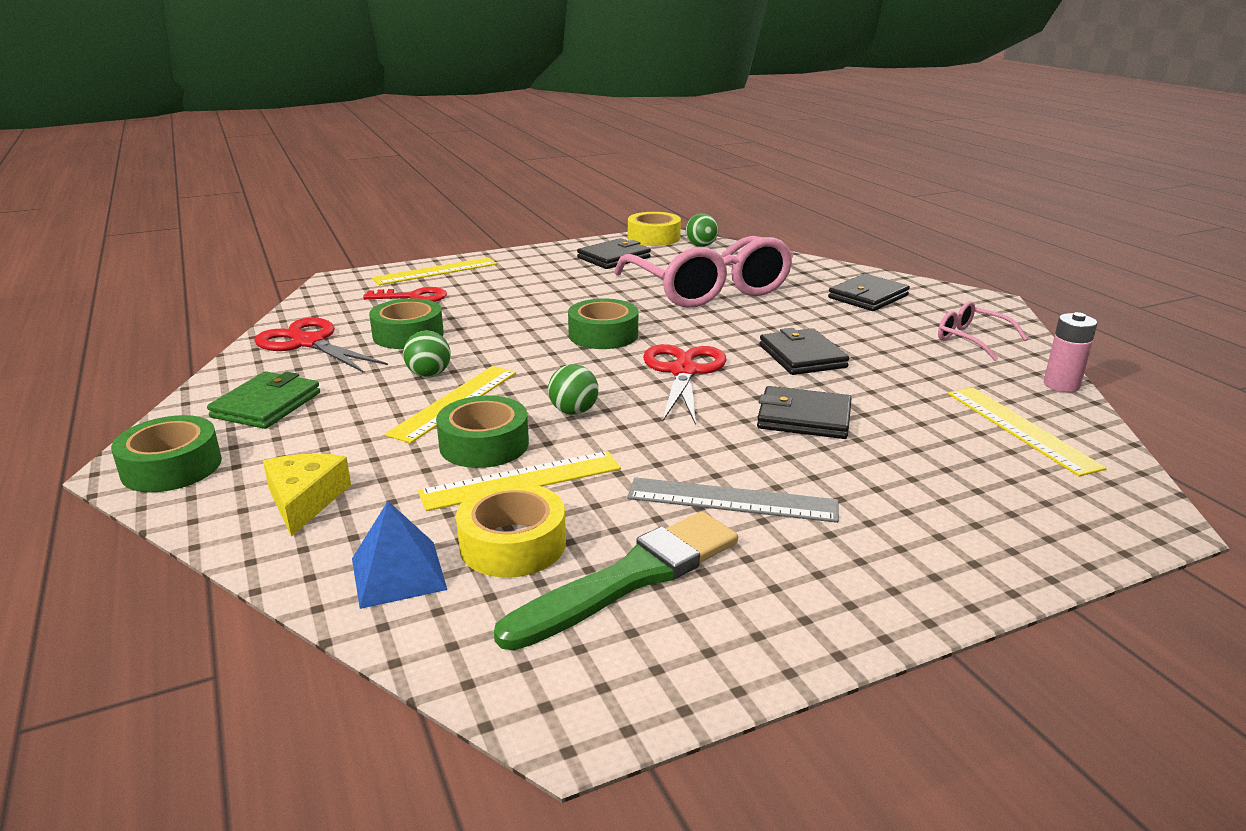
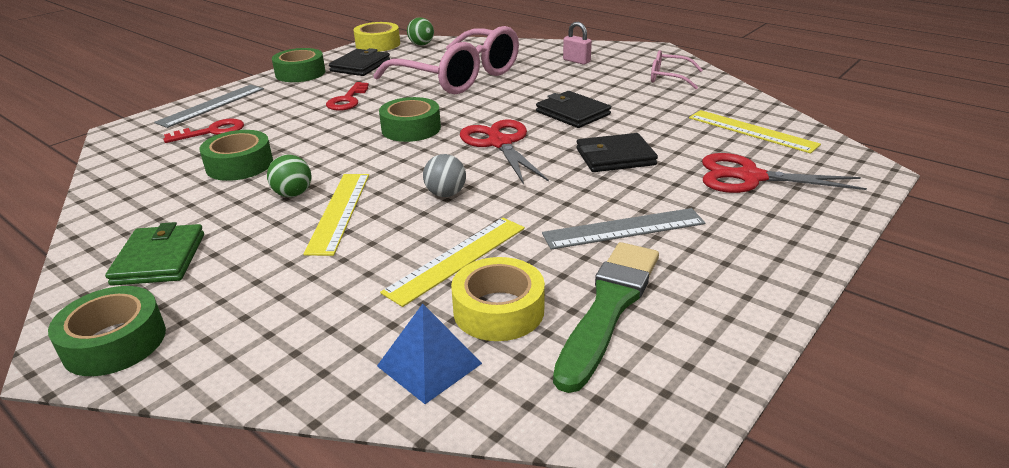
camera: 25 degrees left, 5 degrees up
red scissors [254,317,388,373] -> red scissors moved to [702,153,867,193]
yellow cheese [263,453,351,537] -> none
yellow ruler [372,257,497,285] -> grey ruler [154,84,264,128]
green tape [436,396,529,468] -> green tape moved to [272,48,325,82]
green ball [548,364,599,415] -> grey ball [423,154,466,197]
black wallet [828,274,910,311] -> pink padlock [563,22,592,65]
pink battery [1044,312,1097,392] -> none
none -> red key [326,82,369,111]

